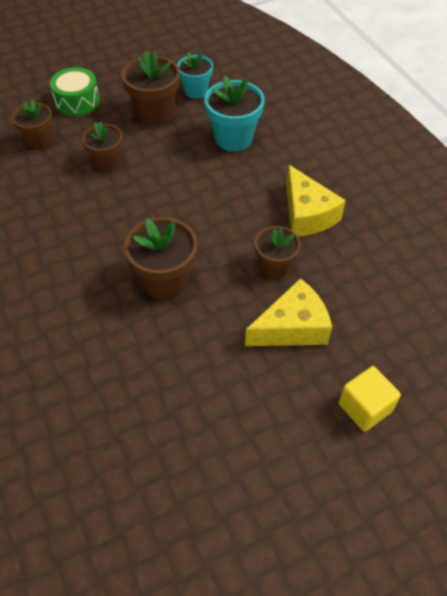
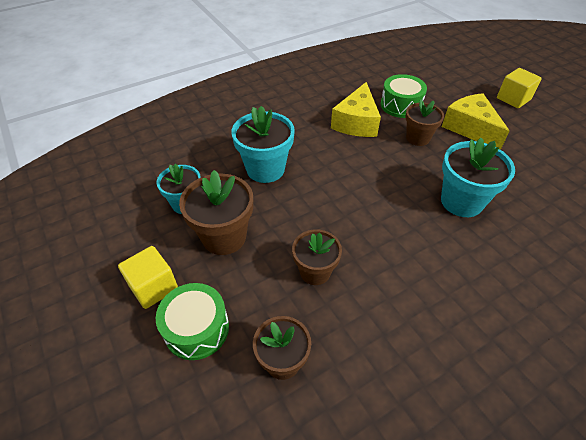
camera: 95 degrees left, 5 degrees down
brown flower pot [124,217,197,299] -> turquoise flower pot [441,137,515,217]
yellow cheese [286,165,346,237] -> yellow cheese turned 135 degrees clockwise [331,82,381,137]
none -> yellow cube [118,246,178,309]
none -> green drum [380,74,427,118]

